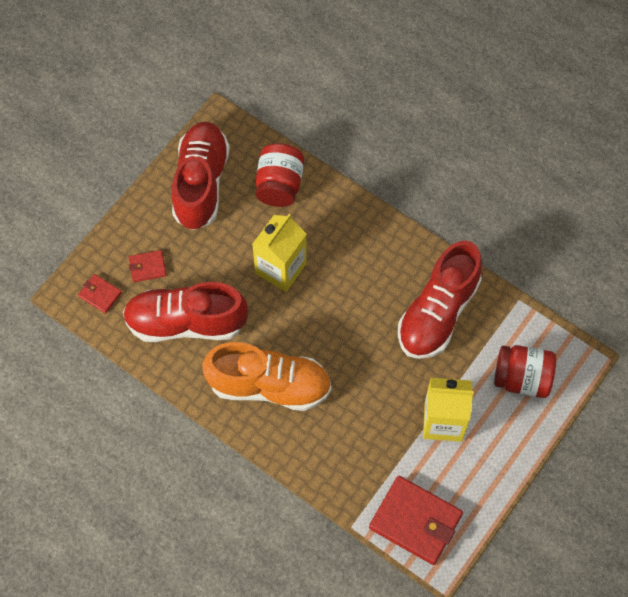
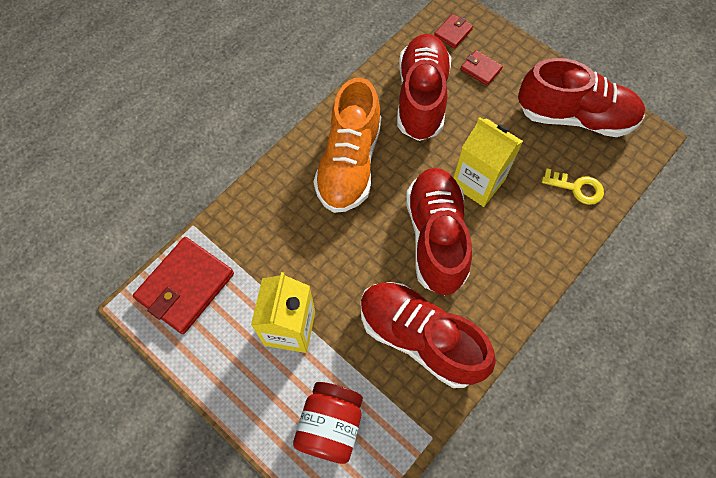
camera: 95 degrees right, 0 degrees up
red wallet [129,250,167,282] -> red wallet turned 45 degrees counterclockwise [461,50,503,86]
red jar [255,143,304,207] -> yellow key [542,168,604,205]
none -> red shoe [406,168,472,295]

